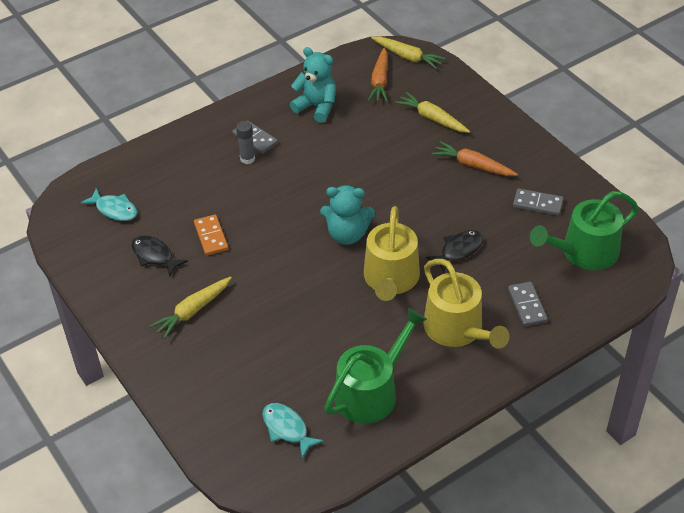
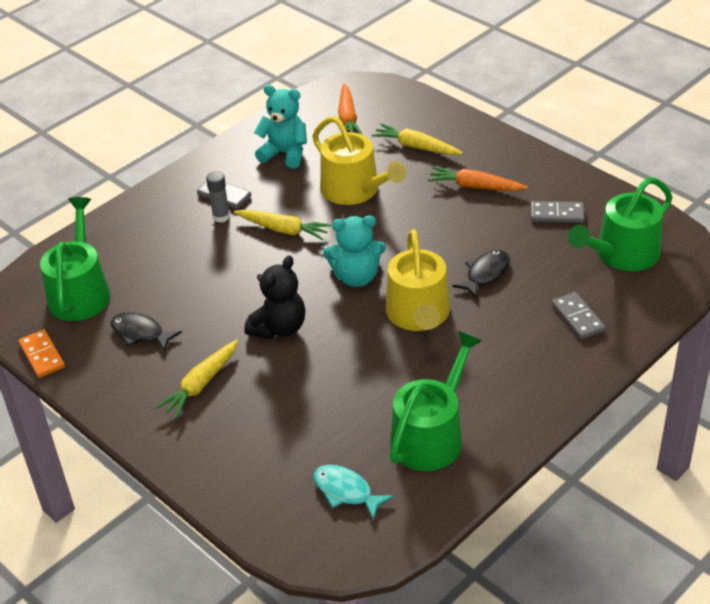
camera: 10 degrees left, 5 degrees down
turquoise fish [81,188,137,221] -> green watering can [40,197,111,321]
orange domino [194,215,229,256] -> orange domino moved to [19,330,65,378]
yellow carrot [371,37,445,69] -> yellow carrot moved to [234,209,331,240]
yellow watering can [424,259,509,349] -> yellow watering can moved to [312,116,406,205]
none -> black teddy bear [244,255,305,339]

